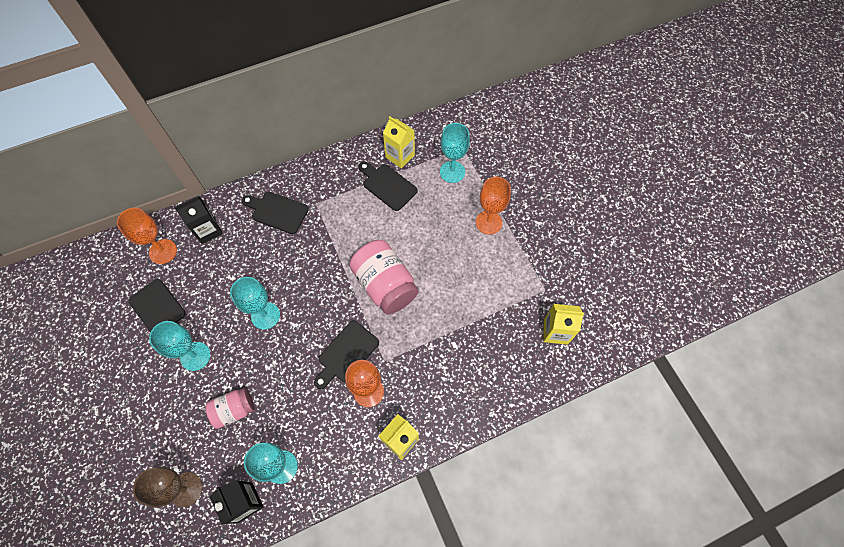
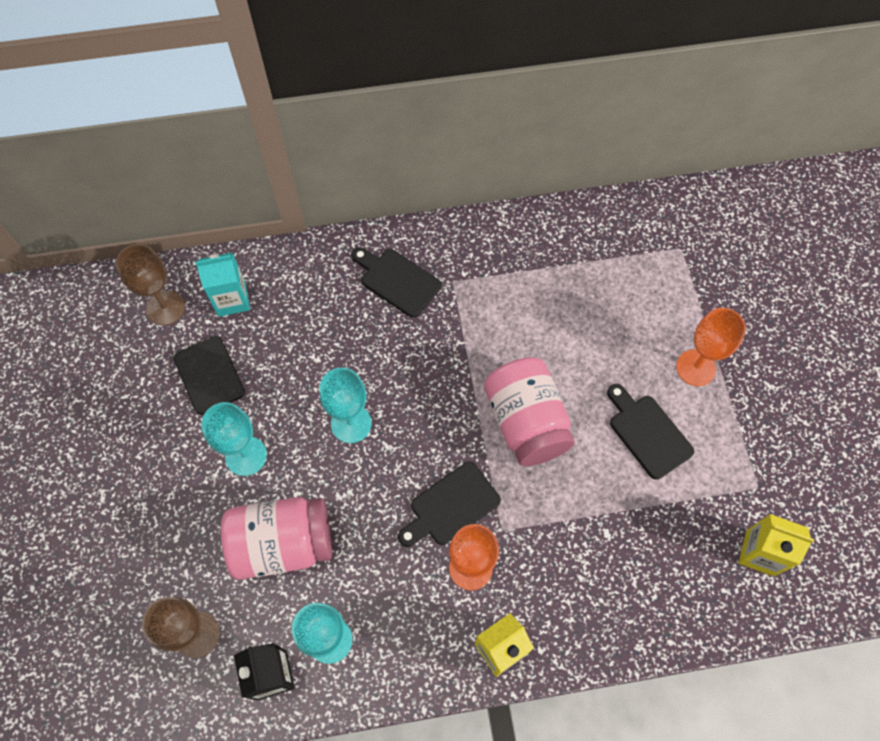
camera: 15 degrees right, 0 degrees up
orange goblet [117,208,177,264] -> turquoise carton [195,252,250,317]
black carton [174,196,223,244] -> none
pink jar [205,388,254,429] -> pink jar [221,497,332,580], size x1.74
black cutting board [359,162,418,211] -> black cutting board moved to [607,384,694,480]
yellow carton [383,116,415,168] -> none
turquoise goblet [440,123,470,183] -> none
none -> brown goblet [116,244,185,325]

